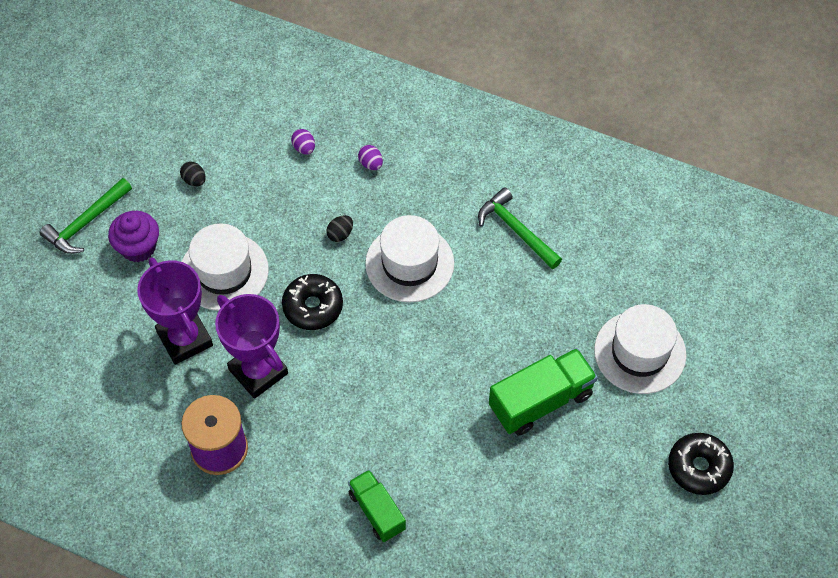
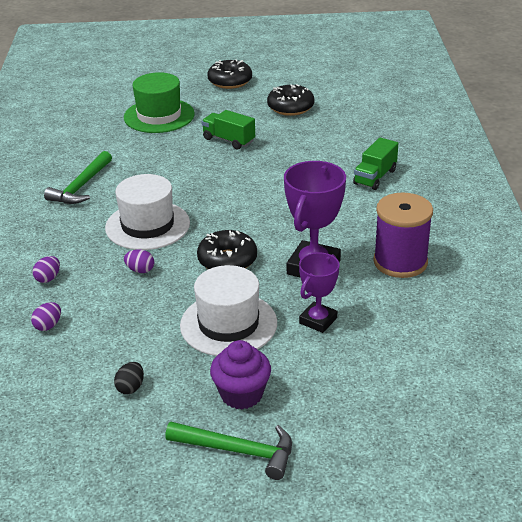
camera: 115 degrees left, 25 degrees down
purple trophy [137,257,213,364] -> purple trophy [299,252,339,333], size x0.62
black egg [326,215,353,242] -> purple egg [124,249,154,273]
green truck [489,348,598,436] -> green truck [201,110,255,149], size x0.64
white hat [594,304,686,394] -> green hat [124,72,195,133]
none -> black donut [267,84,314,116]

